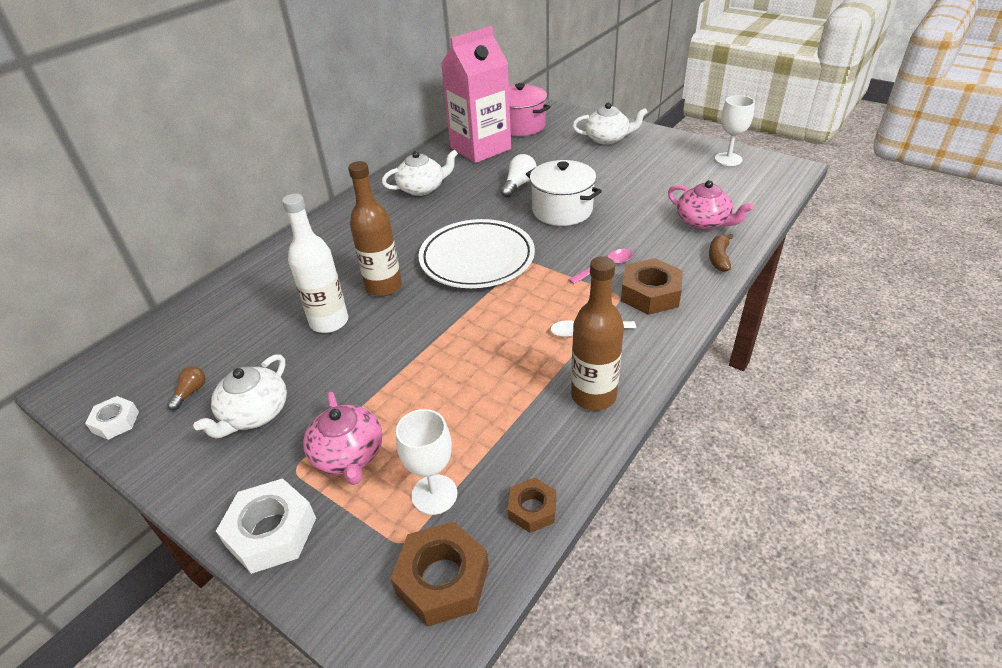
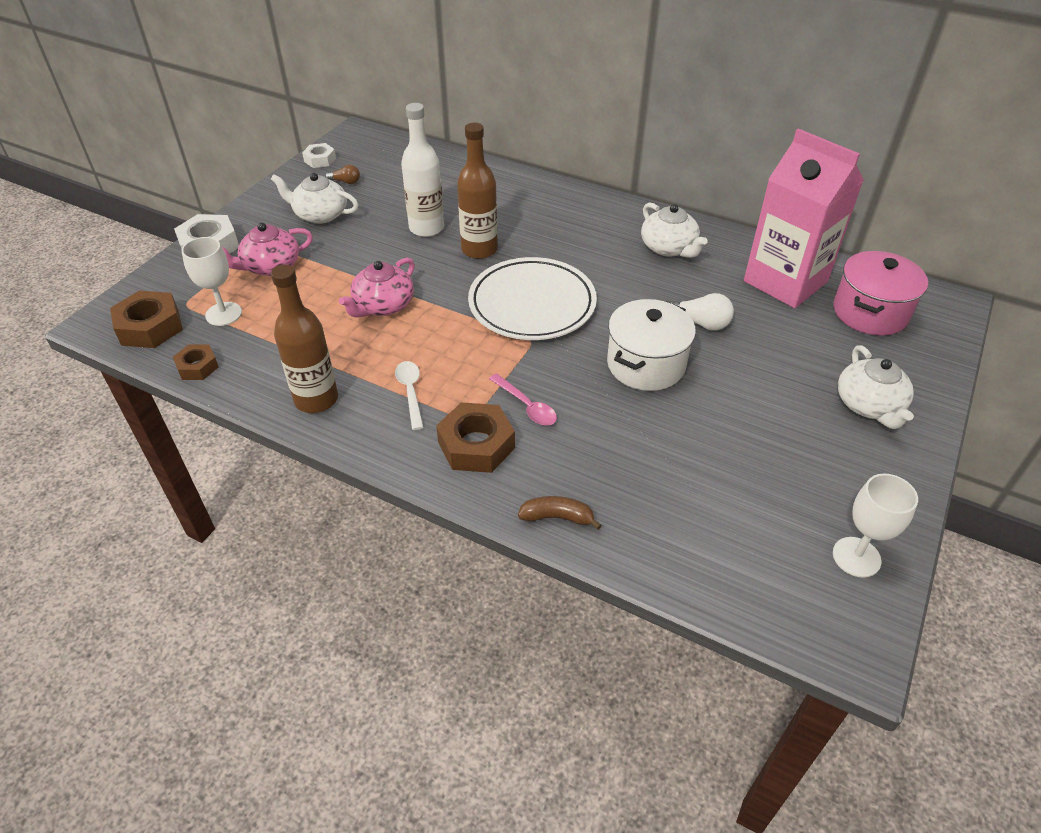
camera: 80 degrees right, 5 degrees up
pink teapot [668,180,754,230] -> pink teapot moved to [339,258,415,318]

